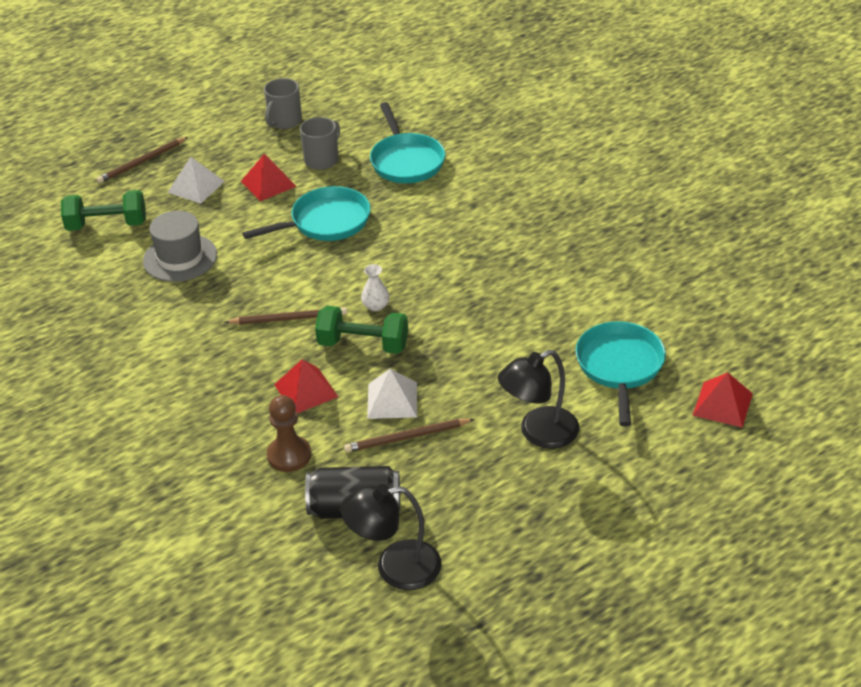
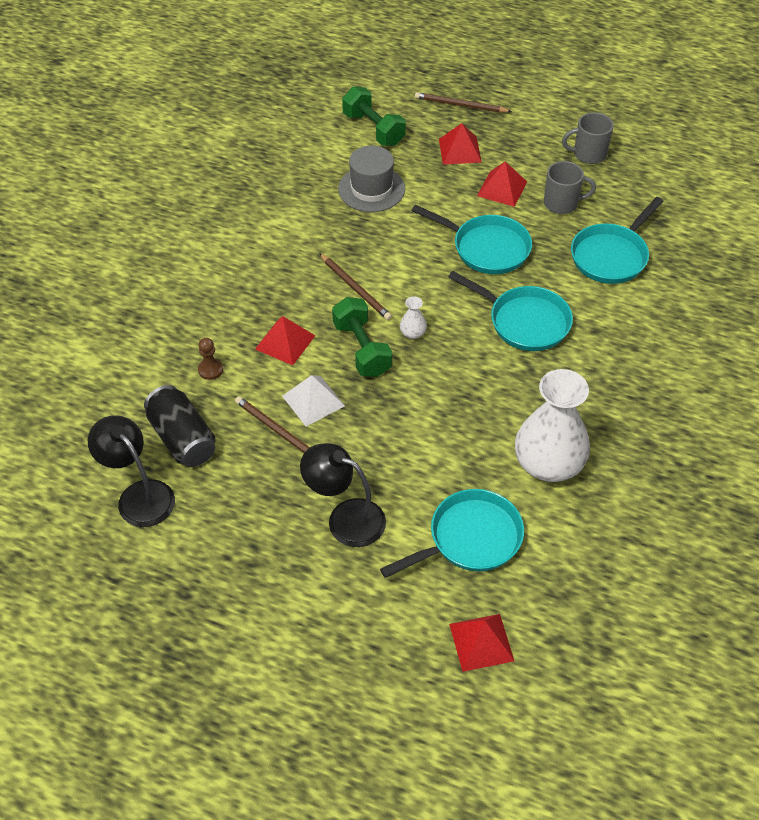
camera: 55 degrees right, 10 degrees up
white pyramid [167,157,225,204] -> red pyramid [439,123,482,165]
brown pawn [267,395,311,472] -> brown pawn [198,338,223,380], size x0.65
none -> turquoise pan [448,271,573,351]
none -> white vase [515,369,590,482]

